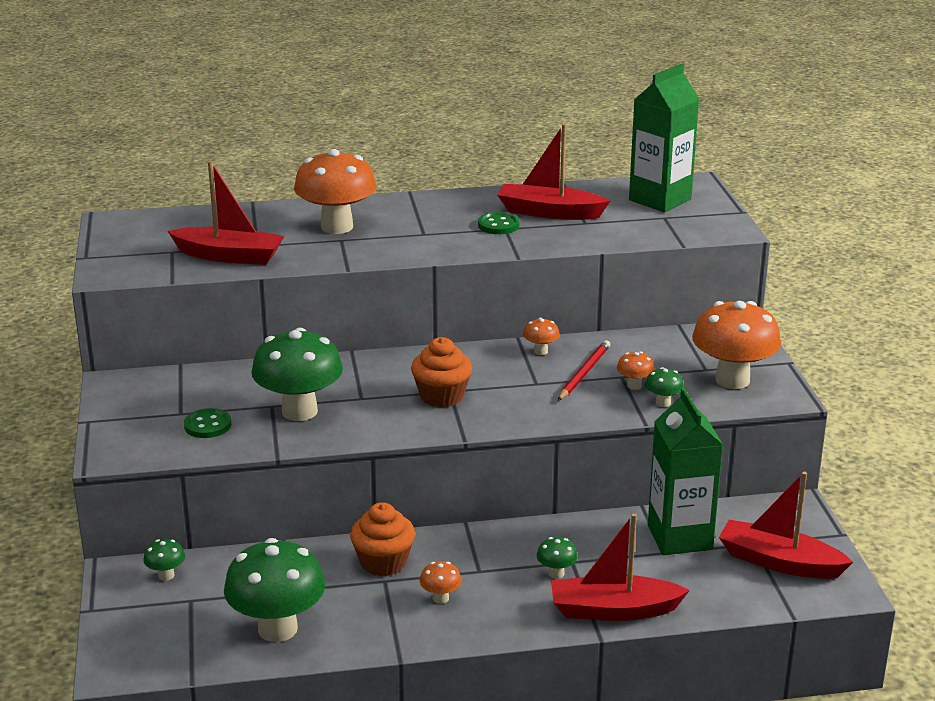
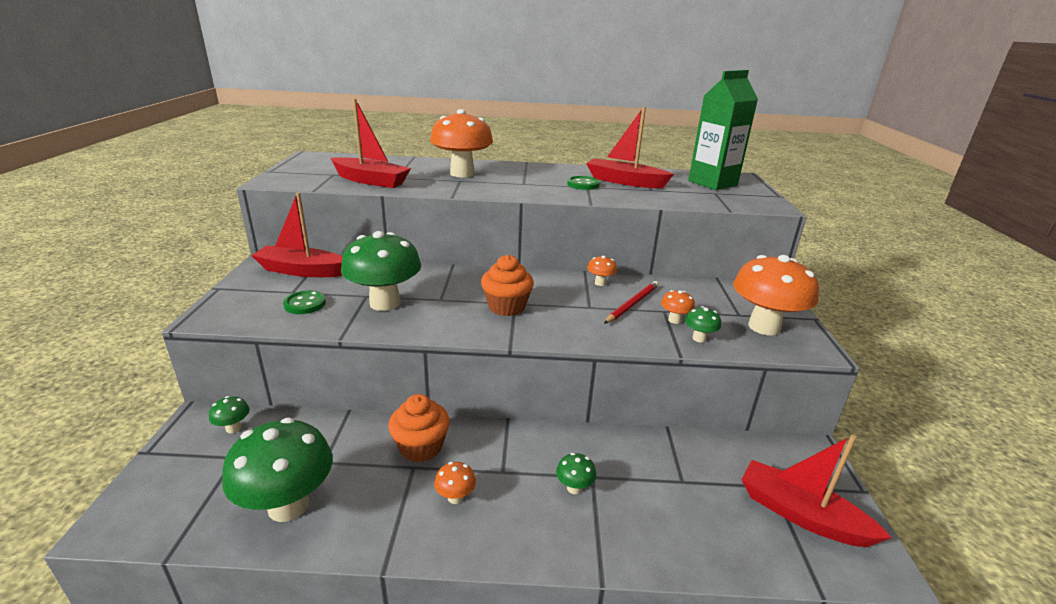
camera: 10 degrees right, 0 degrees up
red boat [551,513,690,621] -> red boat moved to [251,192,343,277]
green carton [648,388,723,555] -> none

